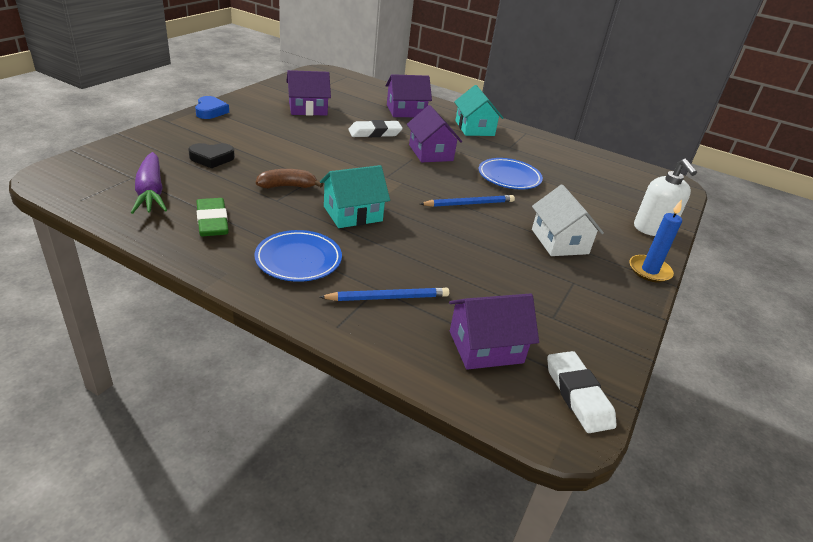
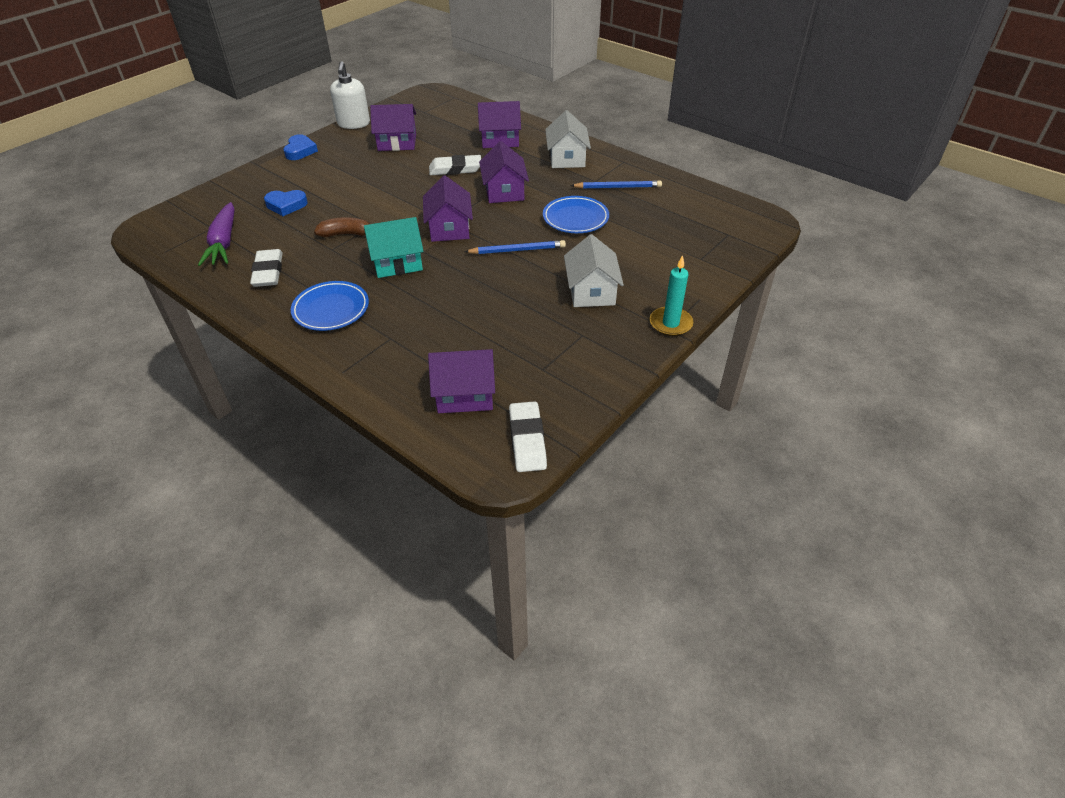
camera: 15 degrees right, 10 degrees up
black heart [188,143,235,169] -> blue heart [264,190,308,216]
green eraser [196,198,229,236] -> white eraser [250,249,283,287]
blue pencil [319,288,449,301] -> blue pencil moved to [570,180,662,189]
turquoise house [454,85,503,136] -> white house [545,110,591,168]
blue candle [629,200,682,282] -> turquoise candle [650,255,693,336]
white soap dispenser [634,159,697,236] -> white soap dispenser moved to [330,61,370,129]
none -> purple house [423,176,473,242]

